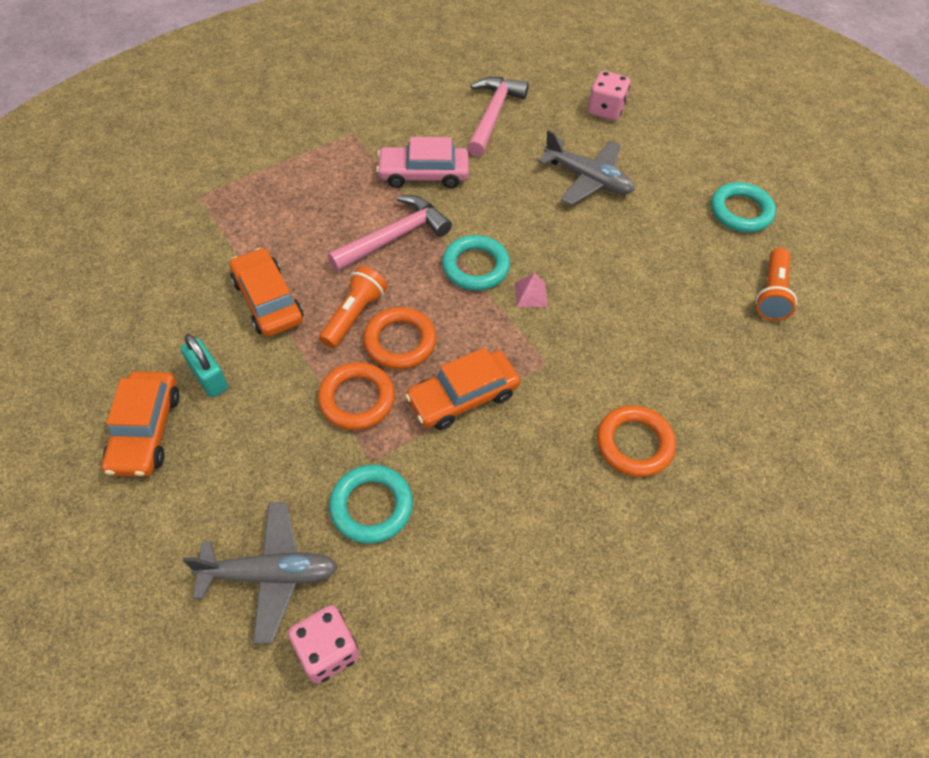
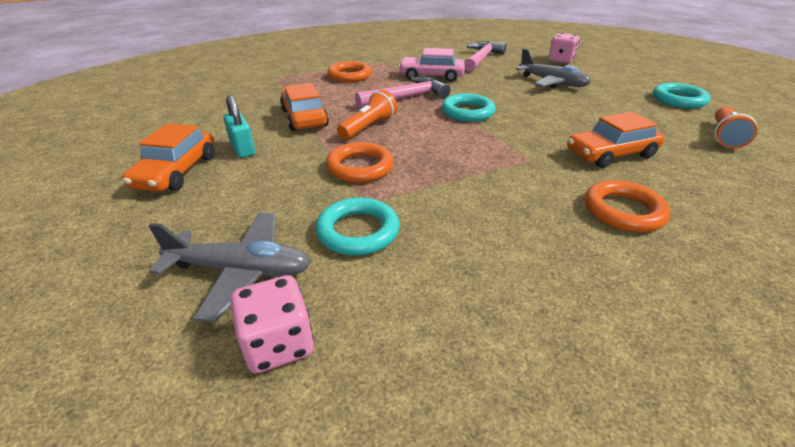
camera: 10 degrees right, 20 degrees down
orange ring [363,307,436,370] -> orange ring moved to [327,61,372,82]
orange car [405,348,520,430] -> orange car moved to [567,112,665,168]
pink pyramid [515,273,548,307] -> none

